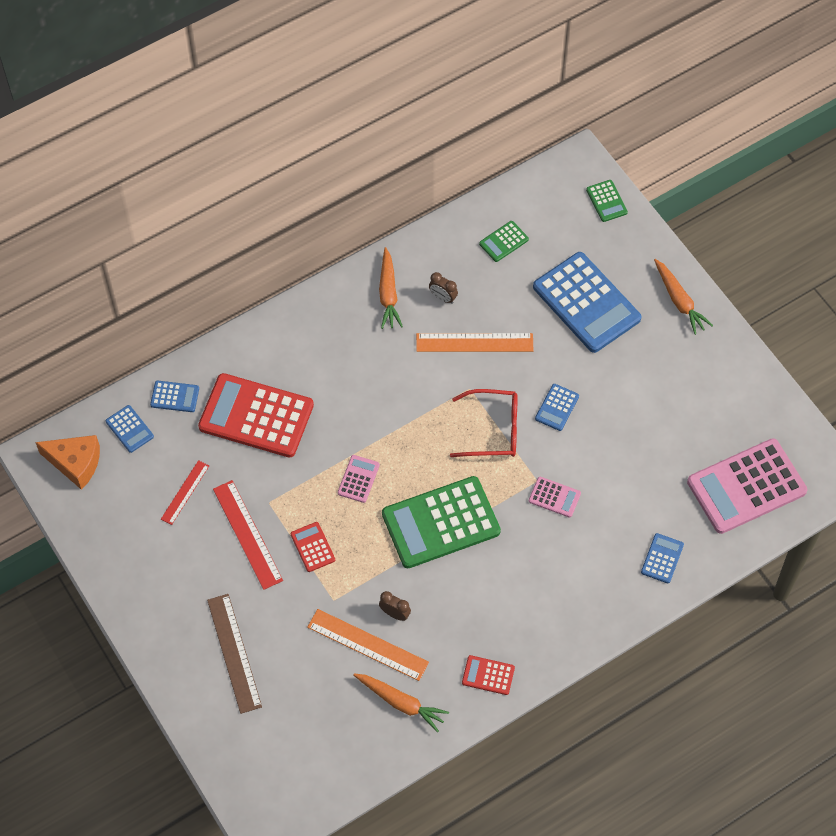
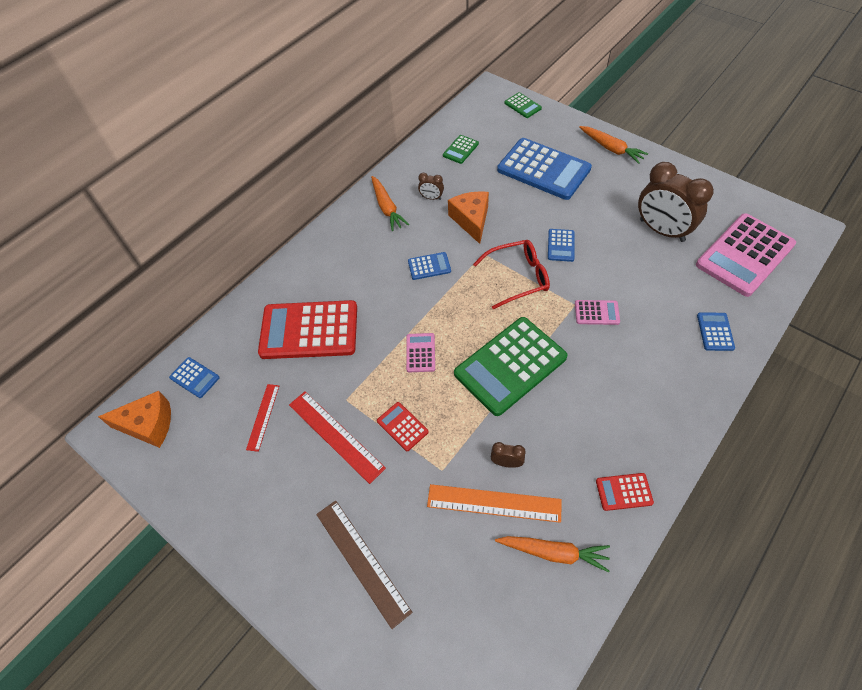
camera: 15 degrees left, 5 degrees down
blue calculator [150,381,199,412] -> blue calculator moved to [408,252,451,280]
orange ruler [416,333,534,352] -> orange cheese [448,191,489,244]
none -> brown clock [638,162,714,242]

